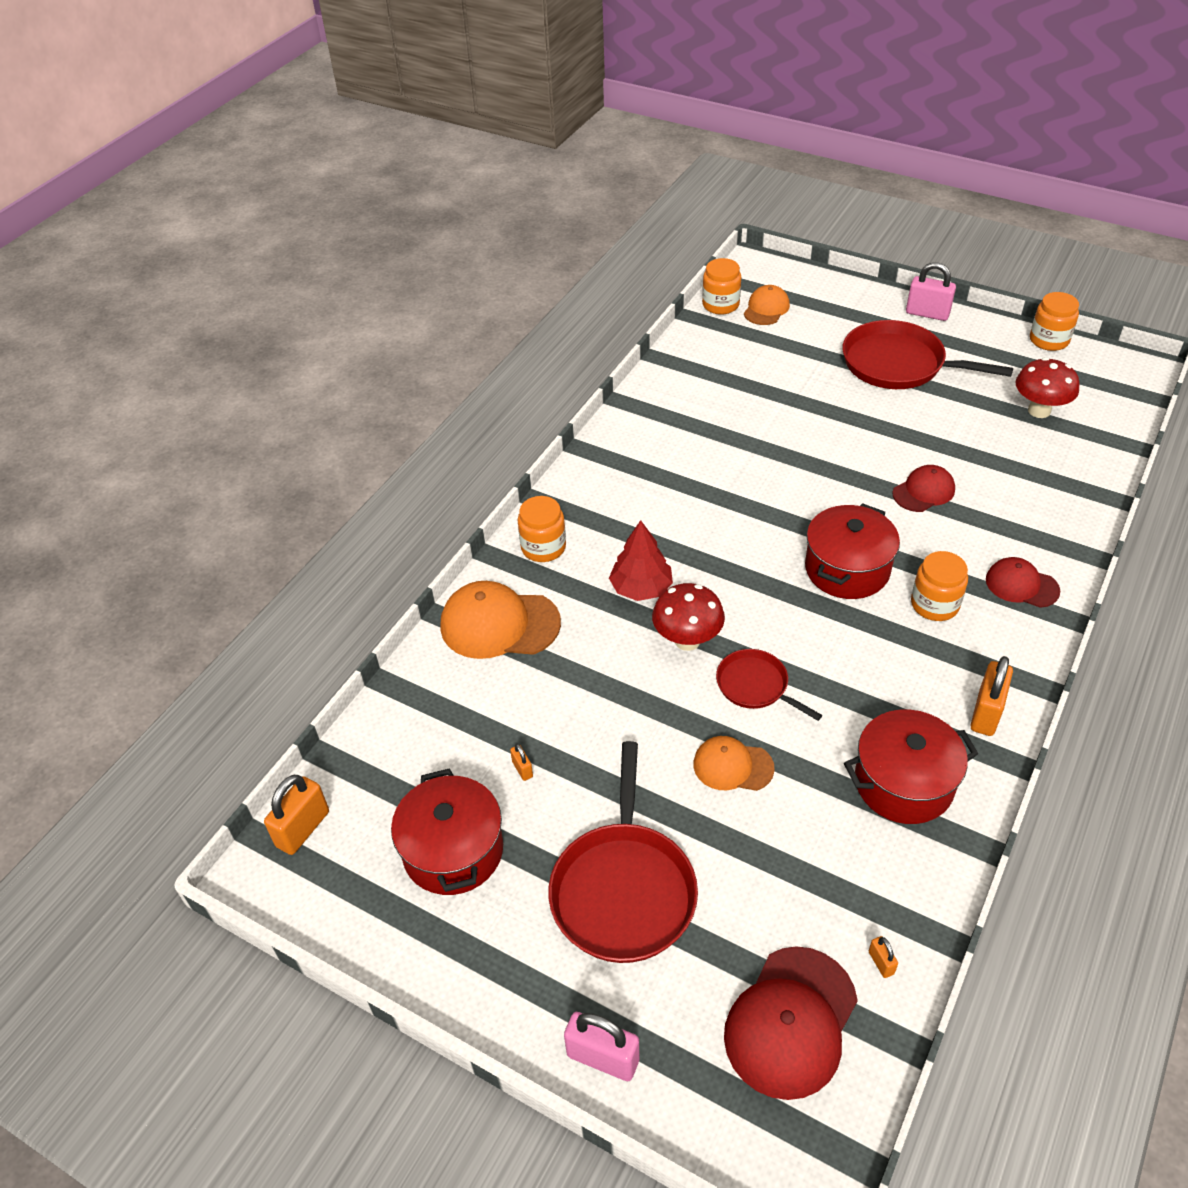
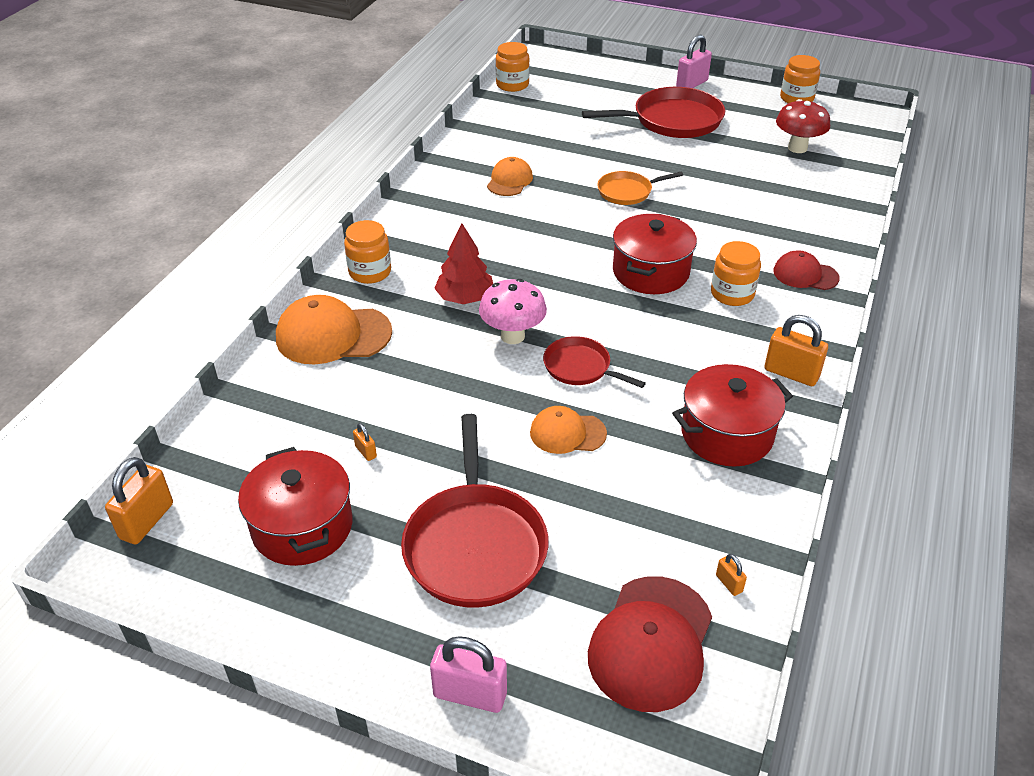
camera: 10 degrees left, 5 degrees down
red mushroom [652,583,725,651] -> pink mushroom [479,279,547,344]
orange cap [744,285,790,325] -> orange cap moved to [487,157,533,196]
red pan [842,320,1013,389] -> red pan turned 150 degrees clockwise [582,87,725,138]
red cap [892,465,955,512] -> none
pink padlock [906,262,956,321] -> pink padlock turned 60 degrees counterclockwise [676,35,712,88]
orange padlock [970,656,1013,736] -> orange padlock turned 75 degrees counterclockwise [764,315,828,386]
none -> orange pan [597,171,683,205]

